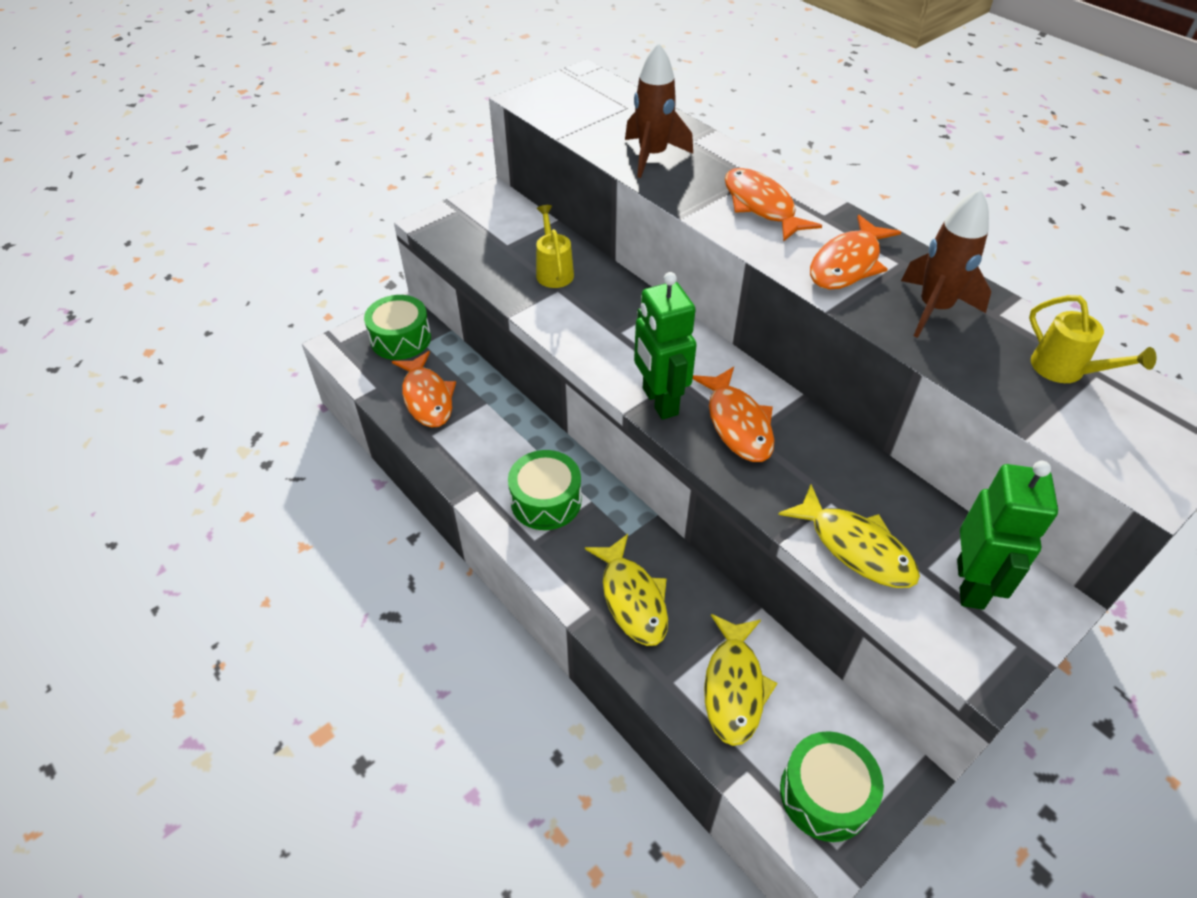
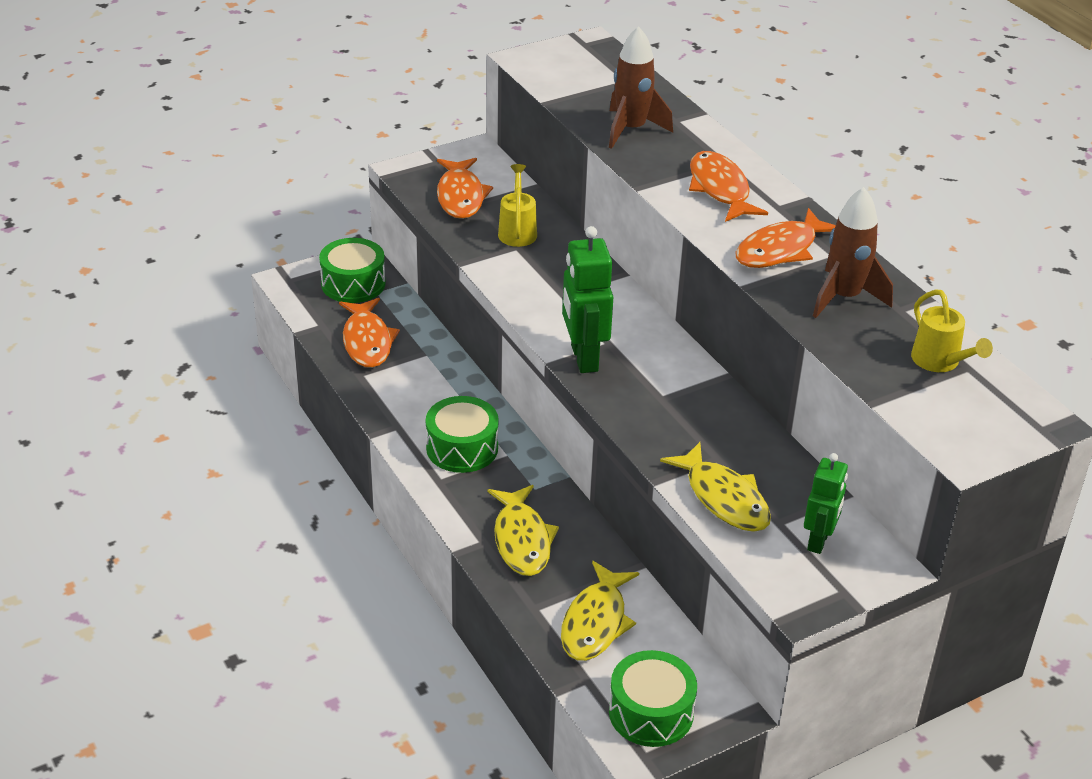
camera: 10 degrees right, 10 degrees down
orange fish [693,367,775,462] -> orange fish moved to [437,158,493,219]
green robot [957,461,1058,610] -> green robot [804,453,848,554], size x0.66

